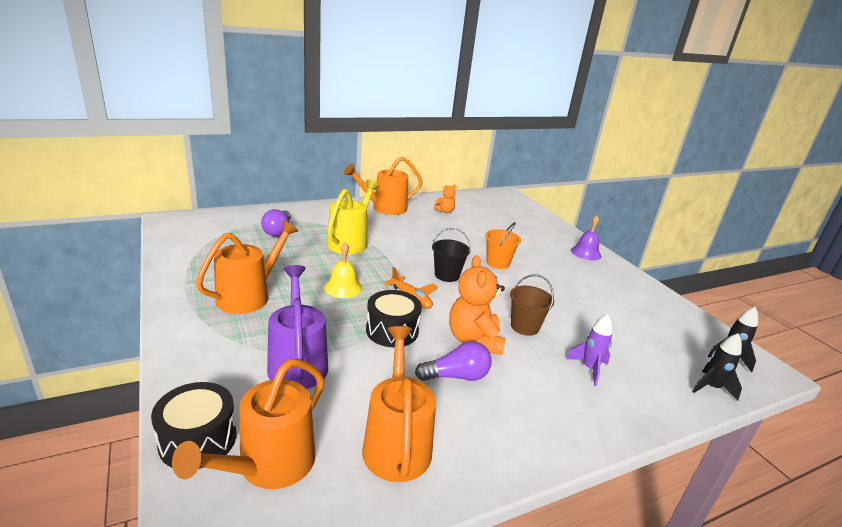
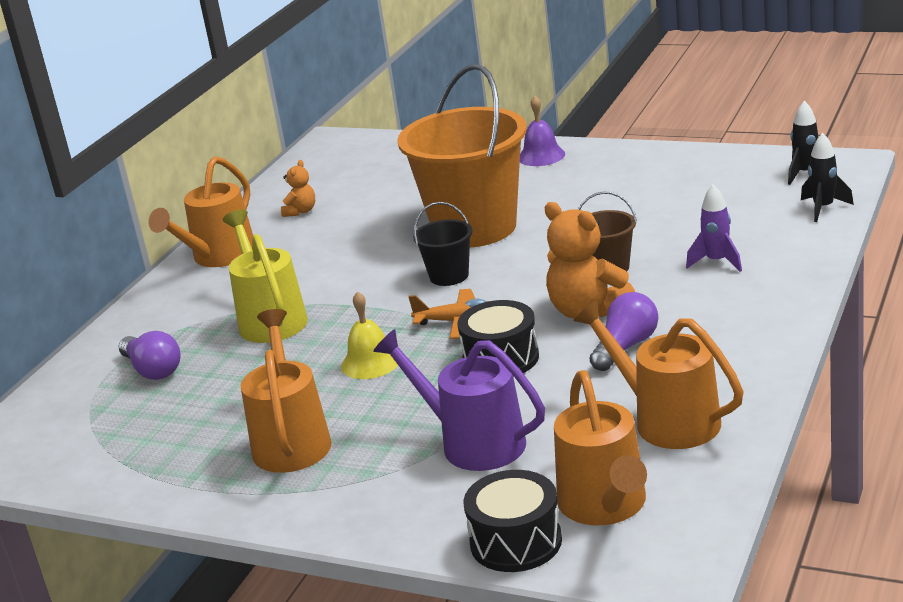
camera: 35 degrees left, 0 degrees up
orange bucket [485,222,521,269] -> orange bucket [397,64,527,247], size x2.26

